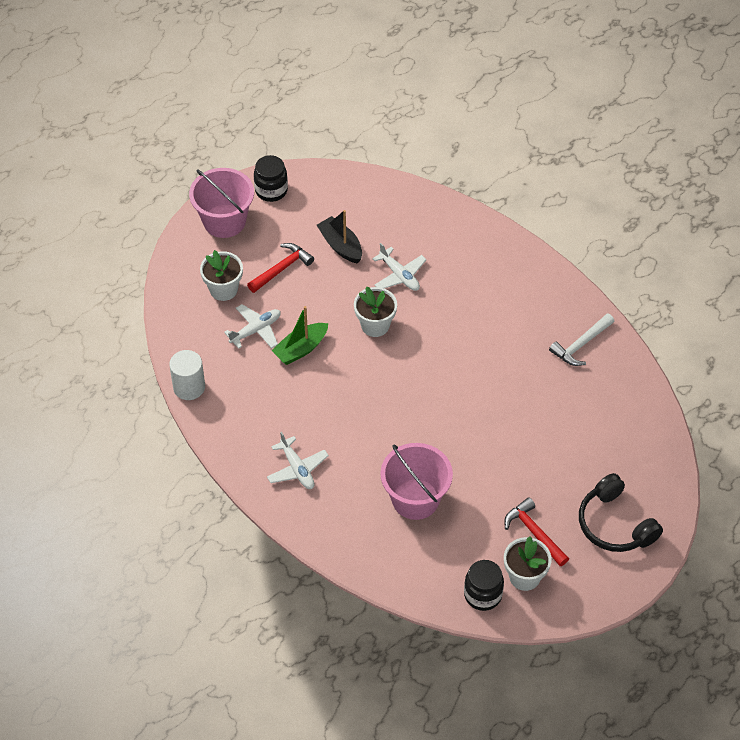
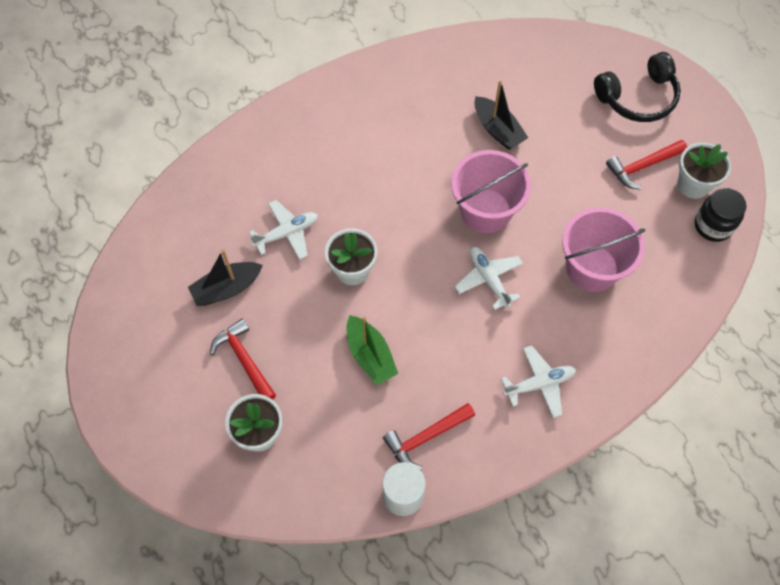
camera: 80 degrees left, 10 degrees up
pink bucket [189,168,254,238] -> pink bucket moved to [451,150,531,233]
white plane [224,304,281,349] -> white plane moved to [455,247,523,310]
black jar [254,155,288,202] -> none
white hammer [549,313,615,366] -> none
none -> red hammer [383,403,475,471]
none -> black boat [474,80,528,150]

